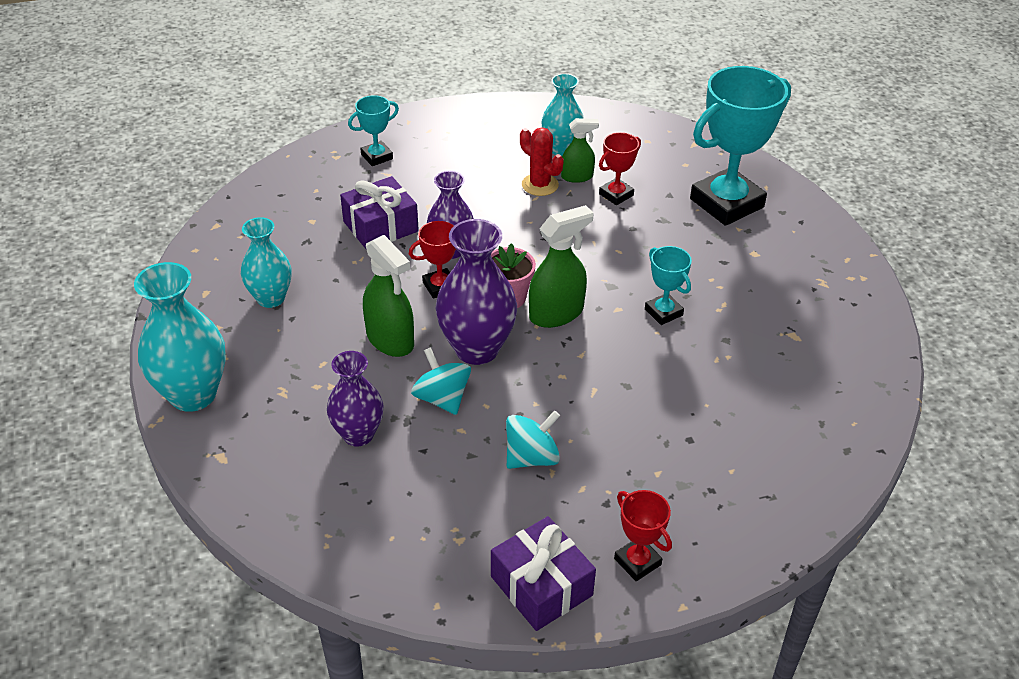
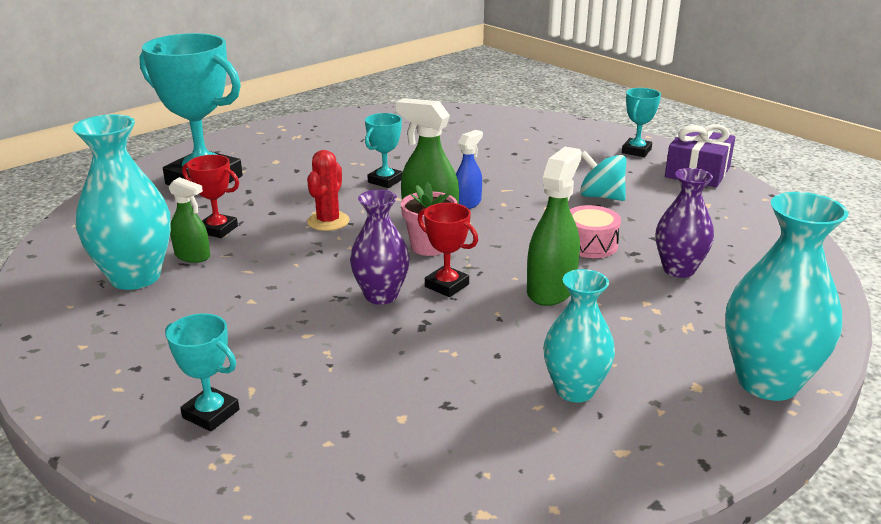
camera: 115 degrees left, 15 degrees down
purple gift [340,176,419,249] -> none
turquoise spinning top [411,347,471,415] -> pink drum [570,205,621,258]
purple vase [436,219,517,365] -> none
red cactus [520,127,564,196] -> red cactus moved to [307,150,349,231]
turquoise vase [541,73,584,156] -> turquoise vase [73,114,171,290], size x1.54
green spray bottle [561,118,599,183] -> green spray bottle turned 150 degrees clockwise [168,177,210,263]
red trophy [614,490,672,581] -> turquoise trophy [622,88,661,157]
none -> blue spray bottle [456,130,483,209]

